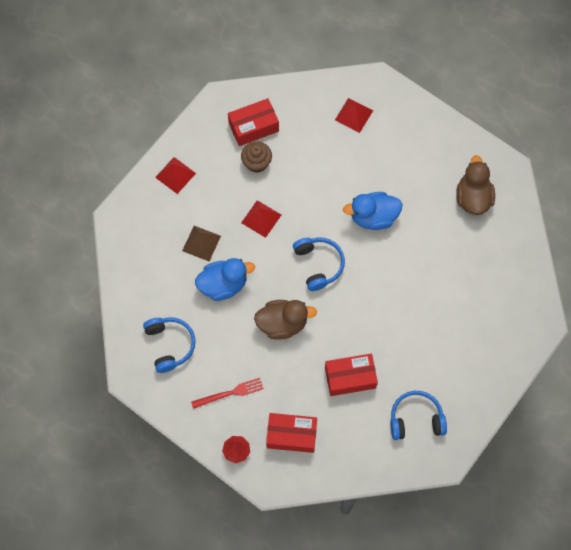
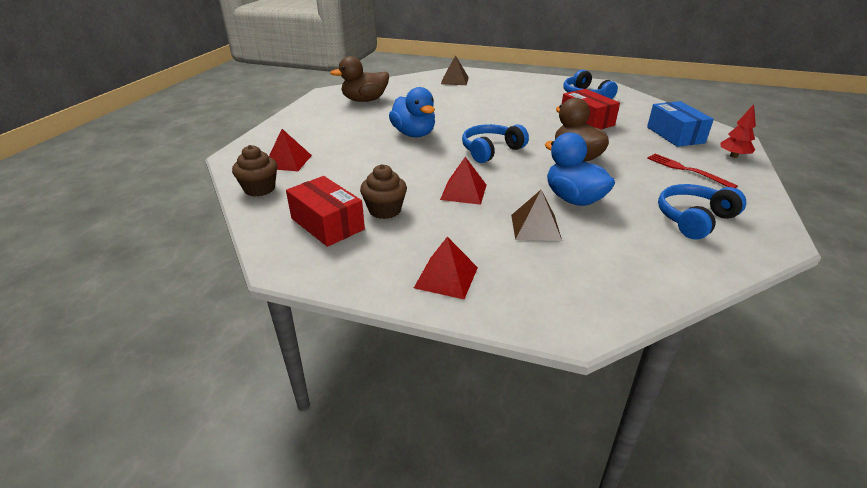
camera: 110 degrees left, 35 degrees down
red box [266,413,317,453] -> blue box [647,101,714,147]
none -> brown cupcake [232,145,277,196]
none -> brown pyramid [441,55,469,85]

